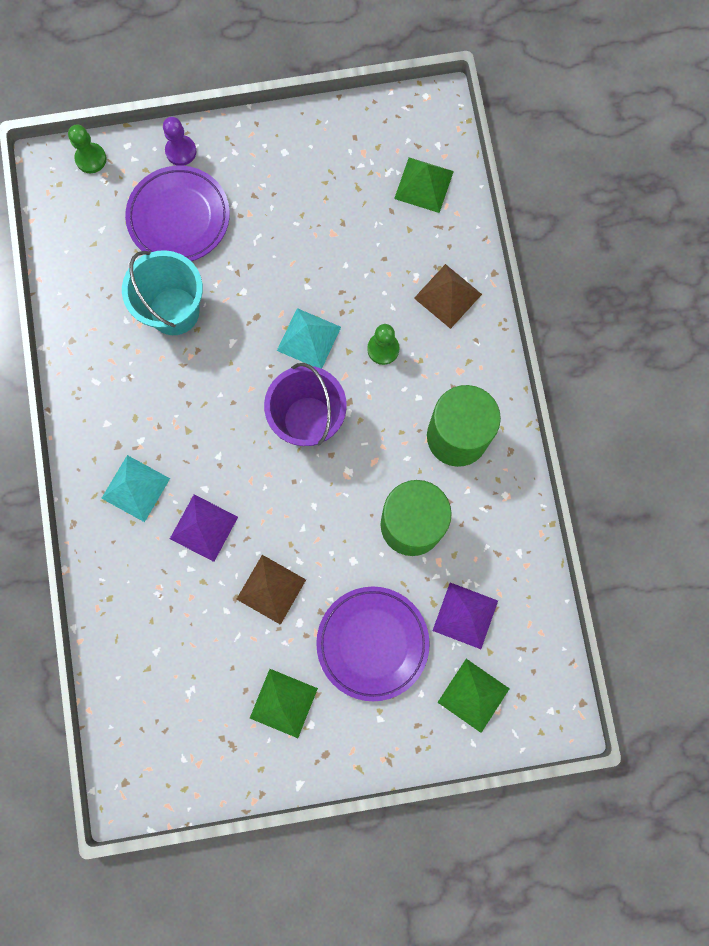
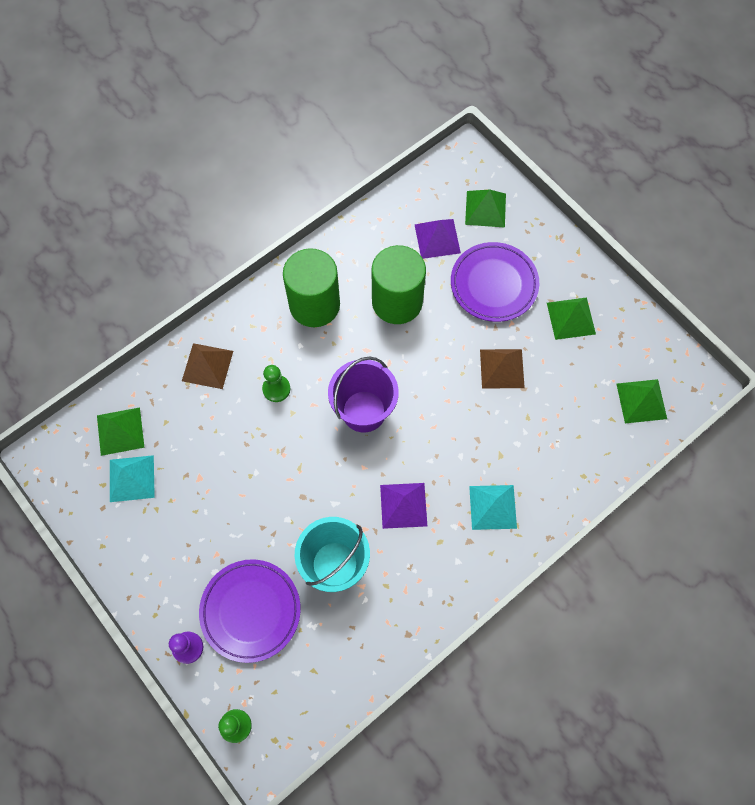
camera: 120 degrees left, 10 degrees down
purple pyramid [170,494,238,562] -> purple pyramid moved to [380,483,427,529]
turquoise pyramid [277,308,341,369] -> turquoise pyramid moved to [110,455,155,502]
none -> green pyramid [617,379,667,423]

